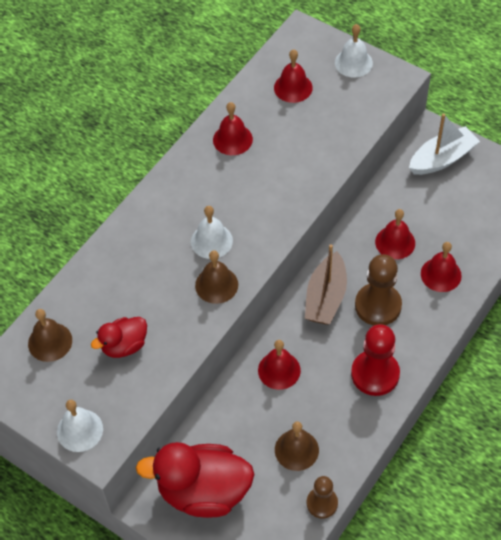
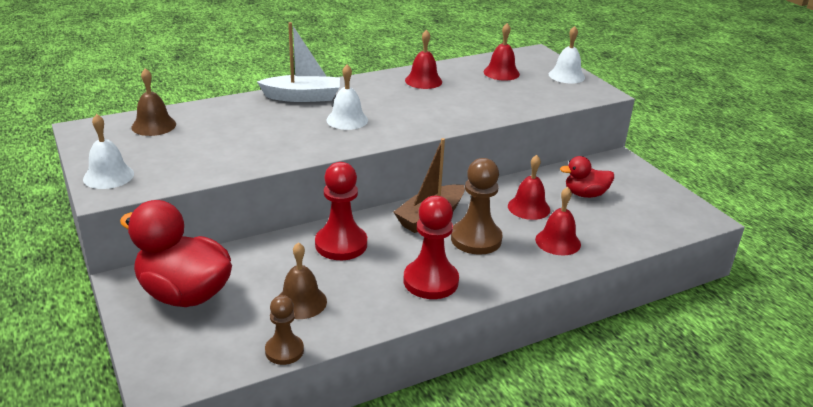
camera: 25 degrees right, 25 degrees down
red duck [91,317,147,358] -> red duck moved to [560,156,614,198]
brown bell [195,250,238,304] -> none
red bell [258,340,301,390] -> red pawn [315,162,367,260]
white boat [409,114,480,175] -> white boat moved to [257,22,340,102]

